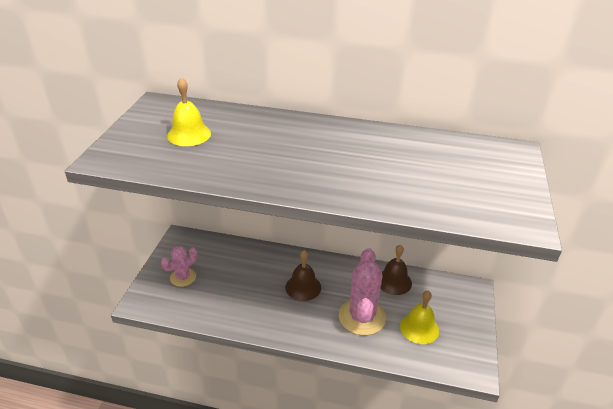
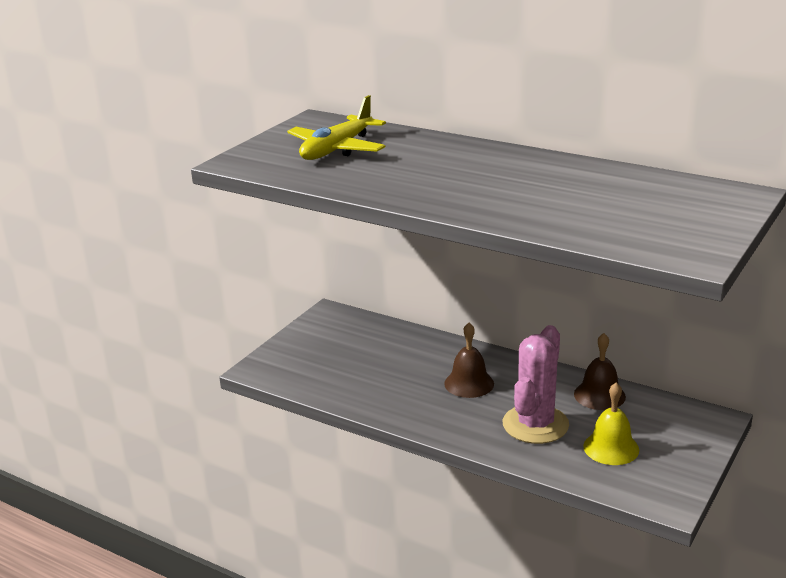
camera: 20 degrees right, 10 degrees down
pink cactus [161,246,197,287] -> none
yellow bell [167,77,211,146] -> yellow plane [287,95,386,160]

